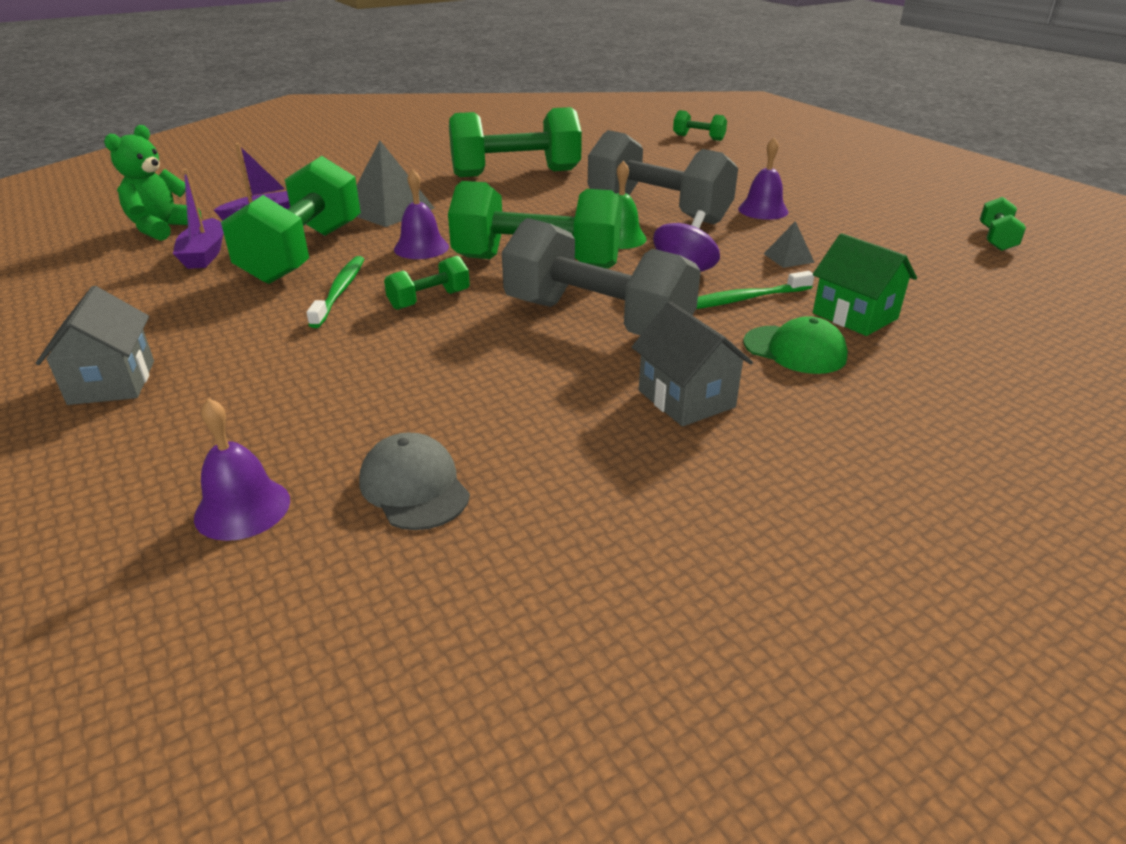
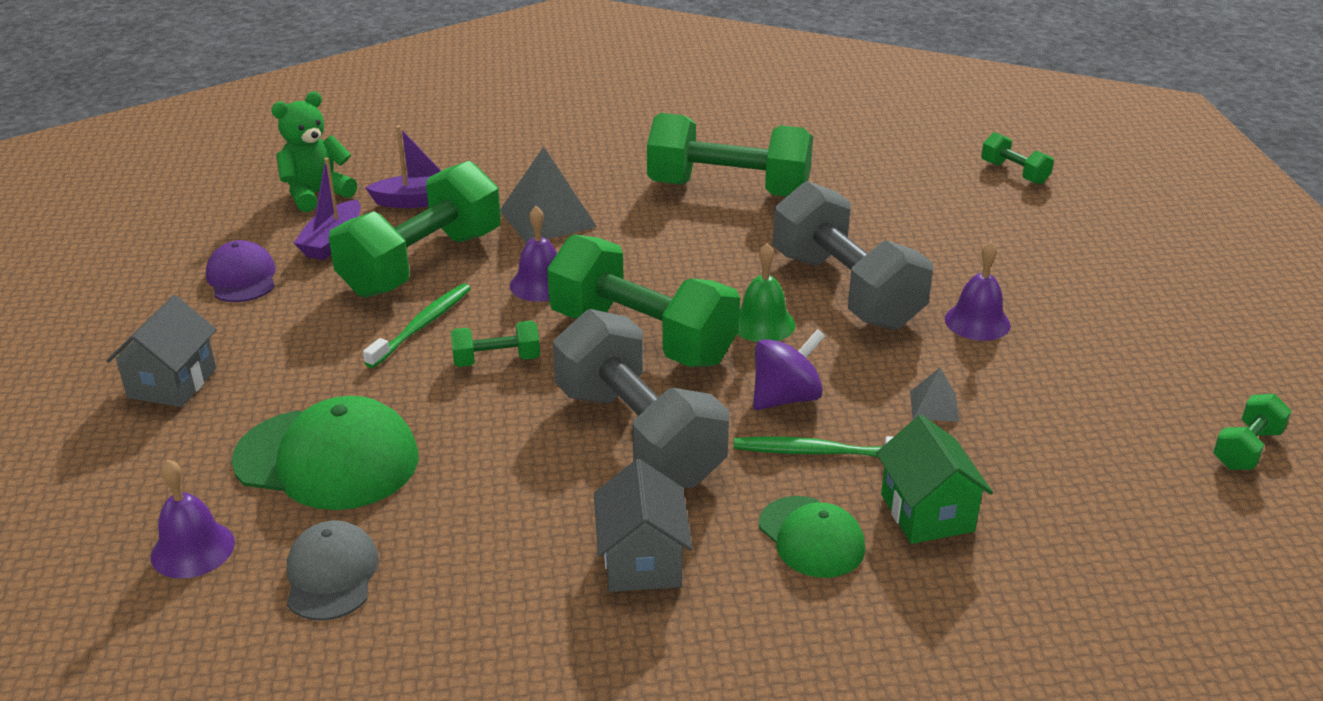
camera: 25 degrees right, 0 degrees up
none -> purple cap [206,240,276,302]
none -> green cap [231,396,418,510]

